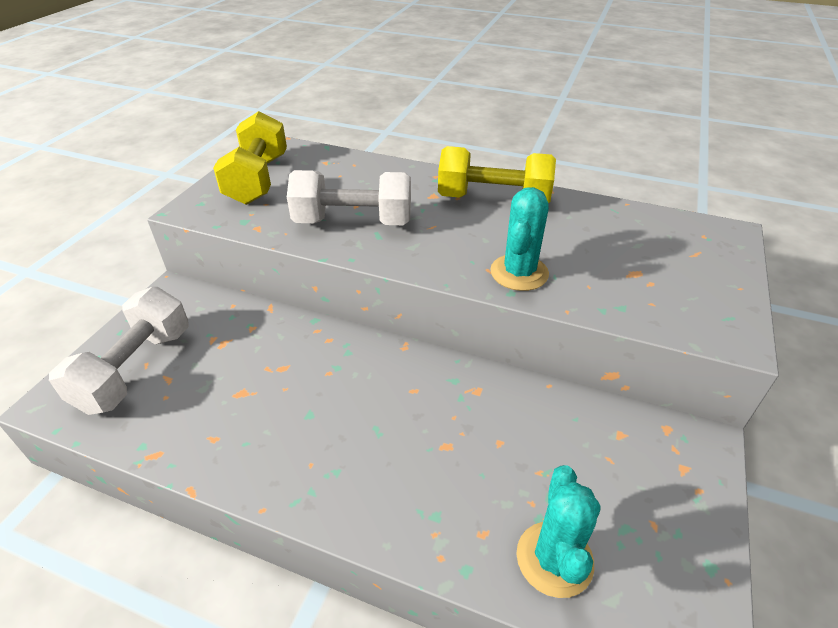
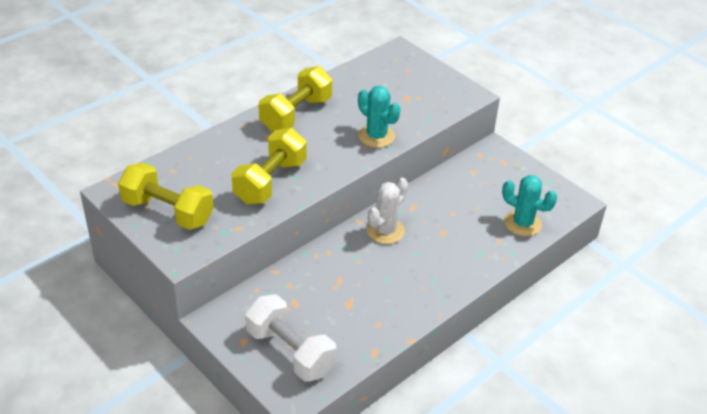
camera: 65 degrees left, 0 degrees up
white dumbbell [287,170,411,225] -> yellow dumbbell [232,128,307,204]
none -> white cactus [367,178,408,244]

